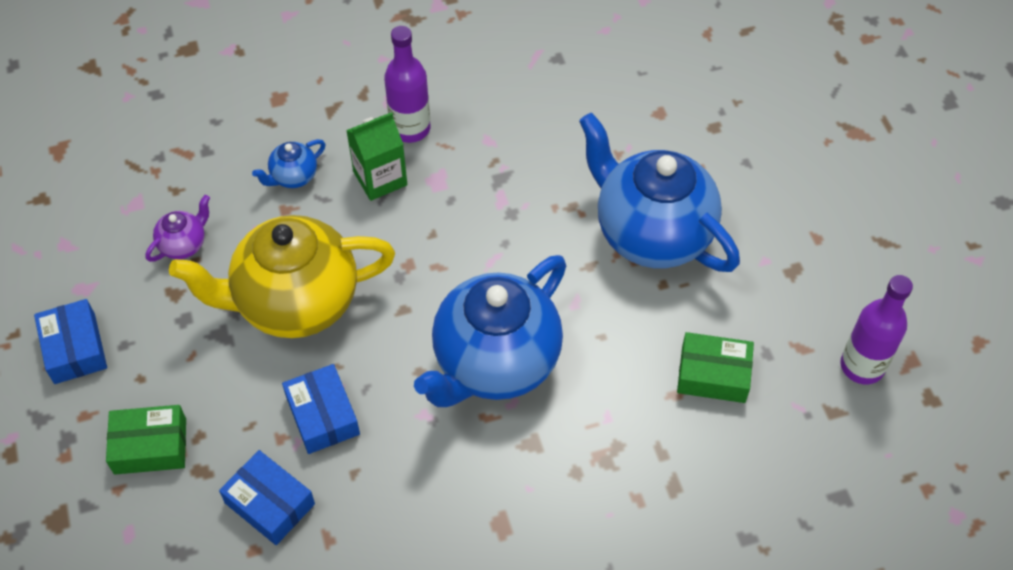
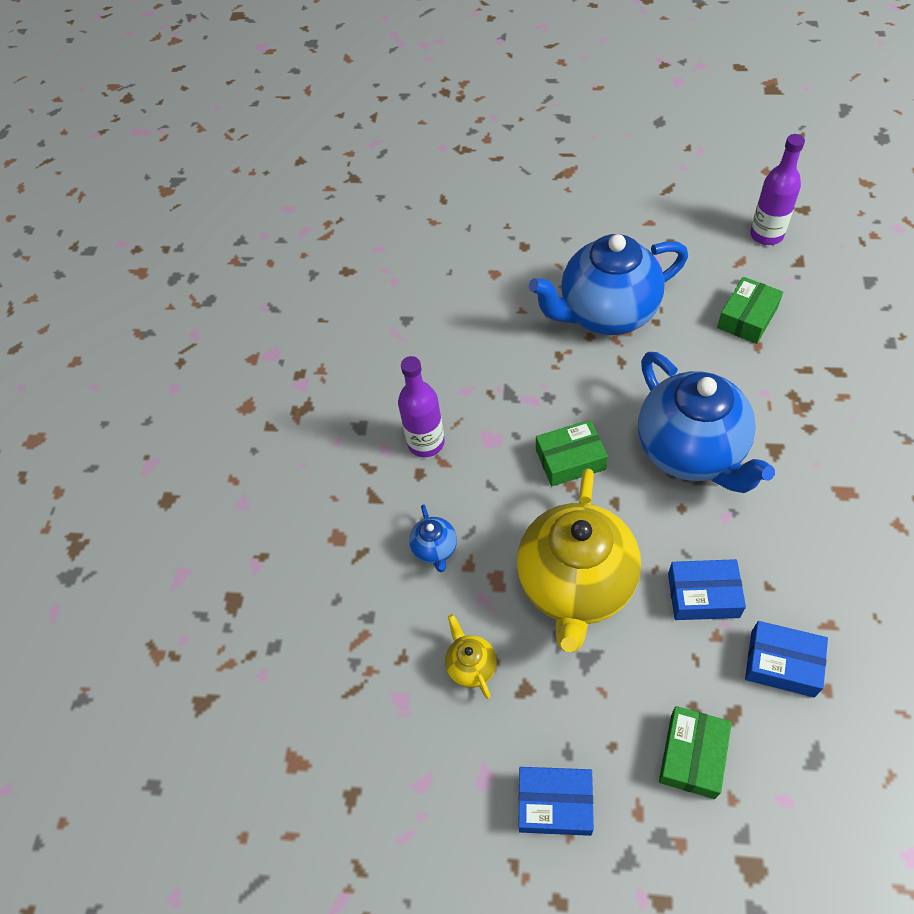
camera: 60 degrees left, 0 degrees up
purple teapot [146,195,210,262] -> yellow teapot [445,614,497,699]
blue box [219,450,315,545] -> blue box turned 45 degrees clockwise [745,621,828,698]
green carton [346,112,407,201] -> none
none -> green box [536,420,608,486]

